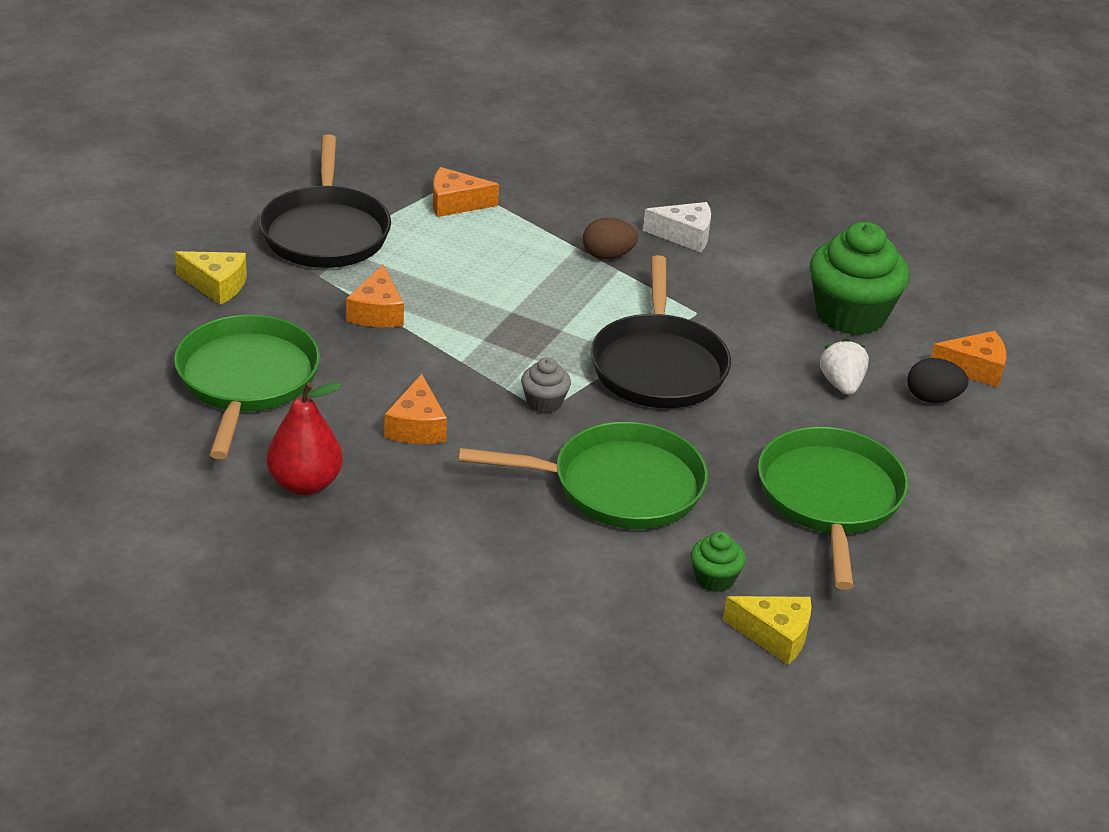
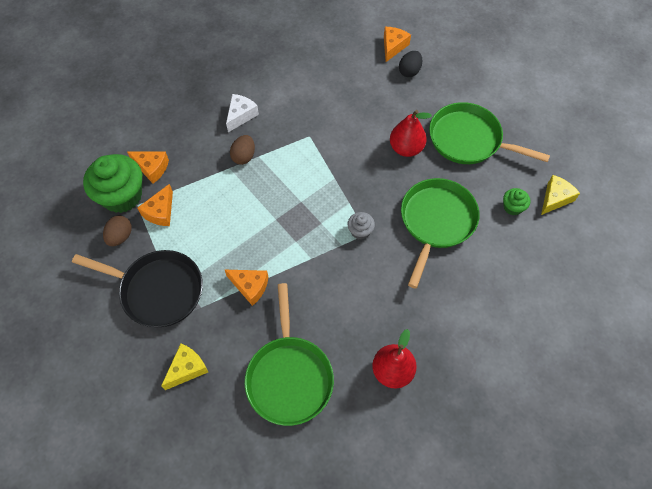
camera: 65 degrees left, 25 degrees up
green pan [174,315,320,459] -> green pan turned 120 degrees counterclockwise [245,283,334,426]
orange cheese [384,374,447,444] -> orange cheese moved to [127,151,169,184]
black pan [591,255,731,408] -> none
green cupcake [810,222,909,335] -> green cupcake moved to [83,154,142,213]
white strawberry [820,339,869,395] -> none
none -> brown egg [103,215,132,246]
none -> red pear [390,110,432,157]

